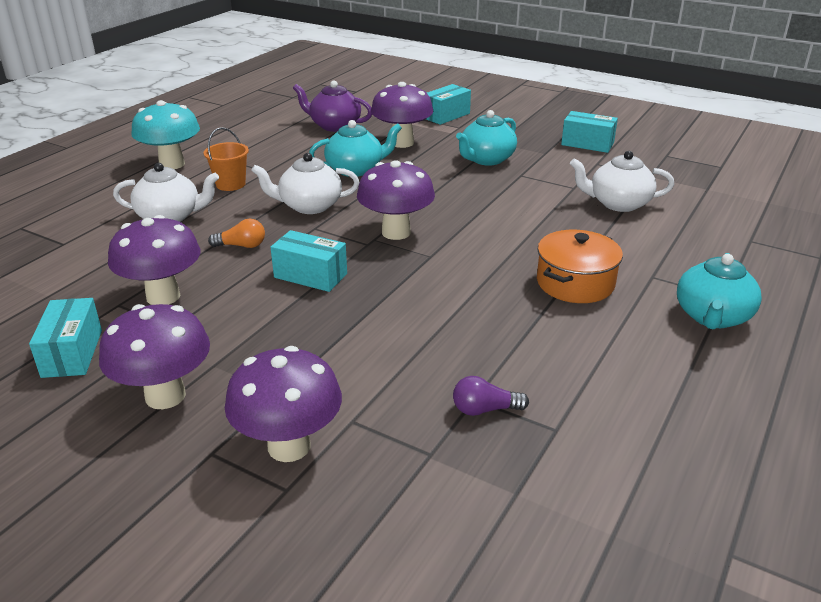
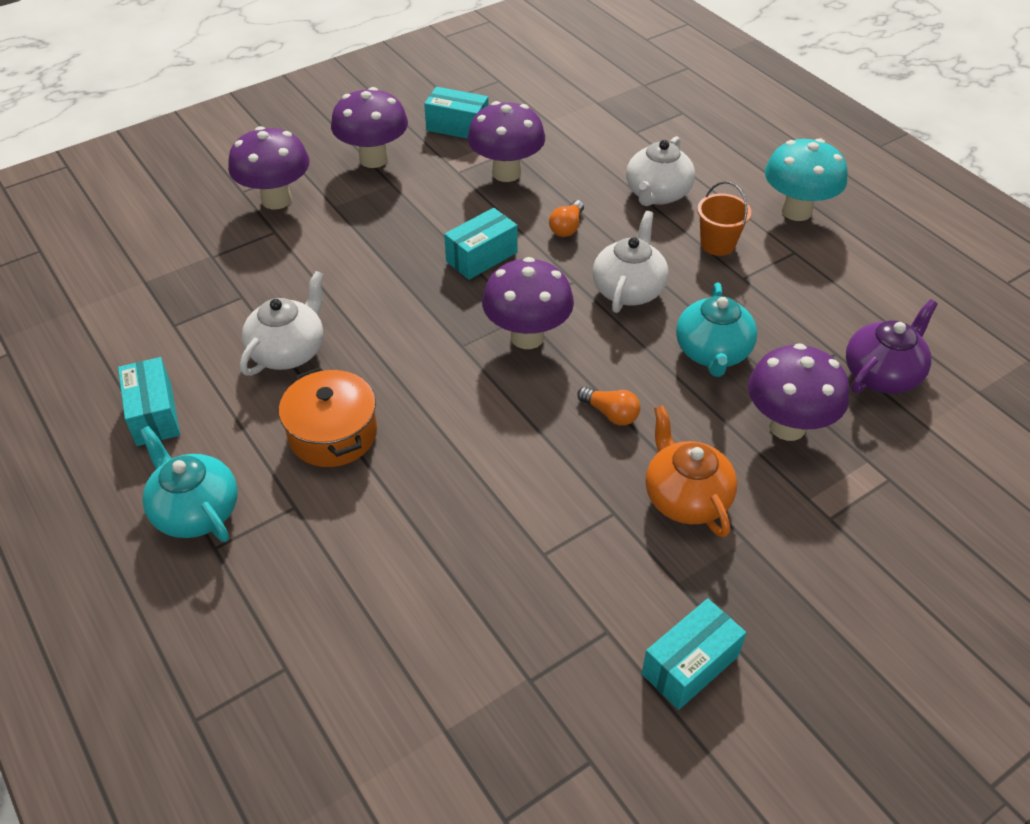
camera: 115 degrees right, 15 degrees up
turquoise box [426,84,471,125] -> turquoise box moved to [118,357,180,446]
purple light bulb [453,376,529,416] -> none
turquoise teapot [456,110,517,166] -> orange teapot [645,405,737,538]
white teapot [570,151,674,212] -> white teapot moved to [240,271,324,376]
none -> orange light bulb [577,387,640,426]

